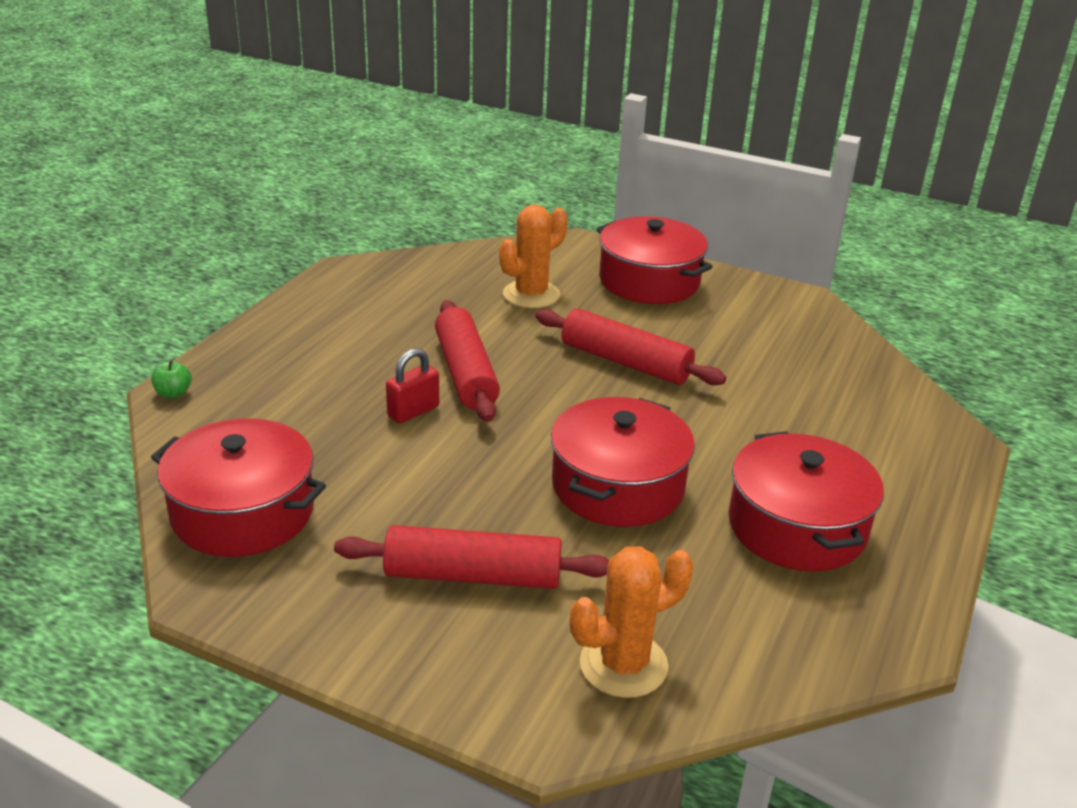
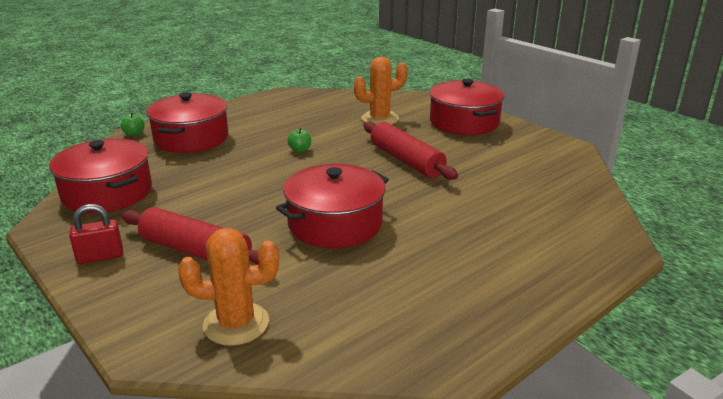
camera: 25 degrees right, 5 degrees down
red padlock [386,348,439,424] -> red padlock moved to [69,204,123,264]
red rolling pin [435,300,500,422] -> green apple [287,128,311,152]
red pot [728,431,884,571] -> red pot moved to [146,93,228,153]

